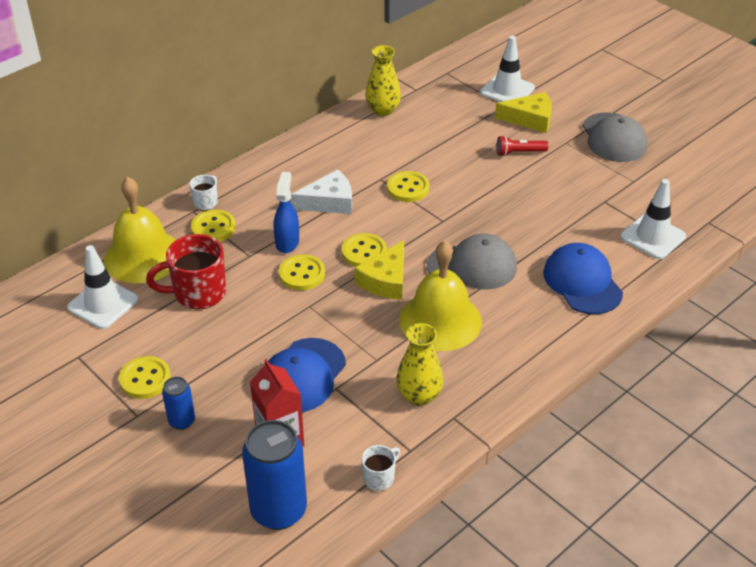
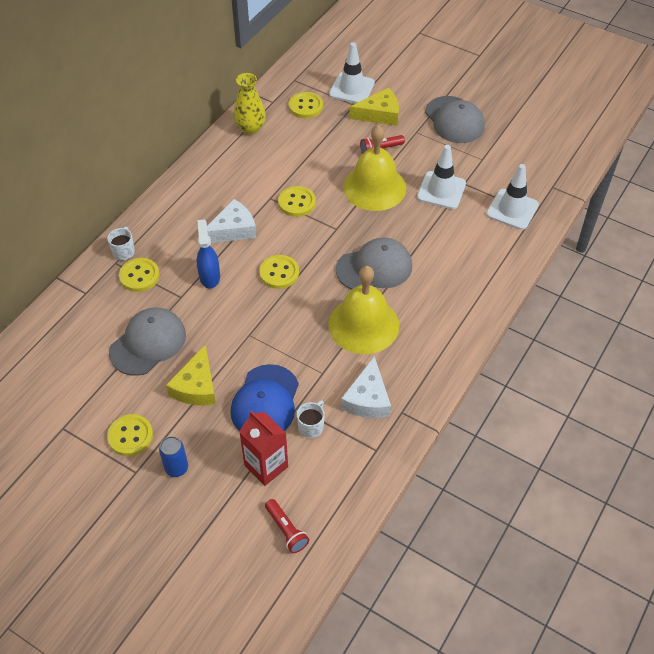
camera: 15 degrees left, 10 degrees up
white traffic cone [67,245,139,329] -> white traffic cone moved to [417,145,466,209]
yellow bell [104,177,176,283] -> yellow bell moved to [343,125,406,211]
red mug [146,234,226,309] -> grey cap [109,308,186,376]
blue can [242,420,307,530] -> red flashlight [265,499,309,553]
yellow button [279,254,325,290] -> yellow button moved to [289,92,323,118]
yellow cheese [354,240,404,300] -> yellow cheese moved to [166,344,216,406]
white mug [361,445,400,491] -> white mug moved to [297,400,325,438]
yellow vase [396,323,444,406] -> white cheese [341,356,391,418]
blue cap [543,243,623,314] -> none

